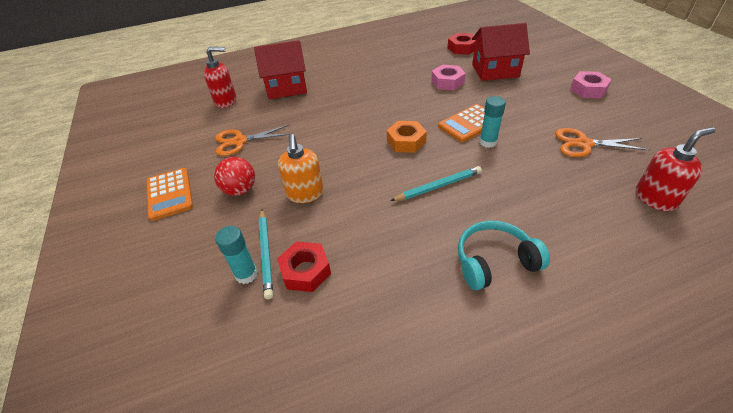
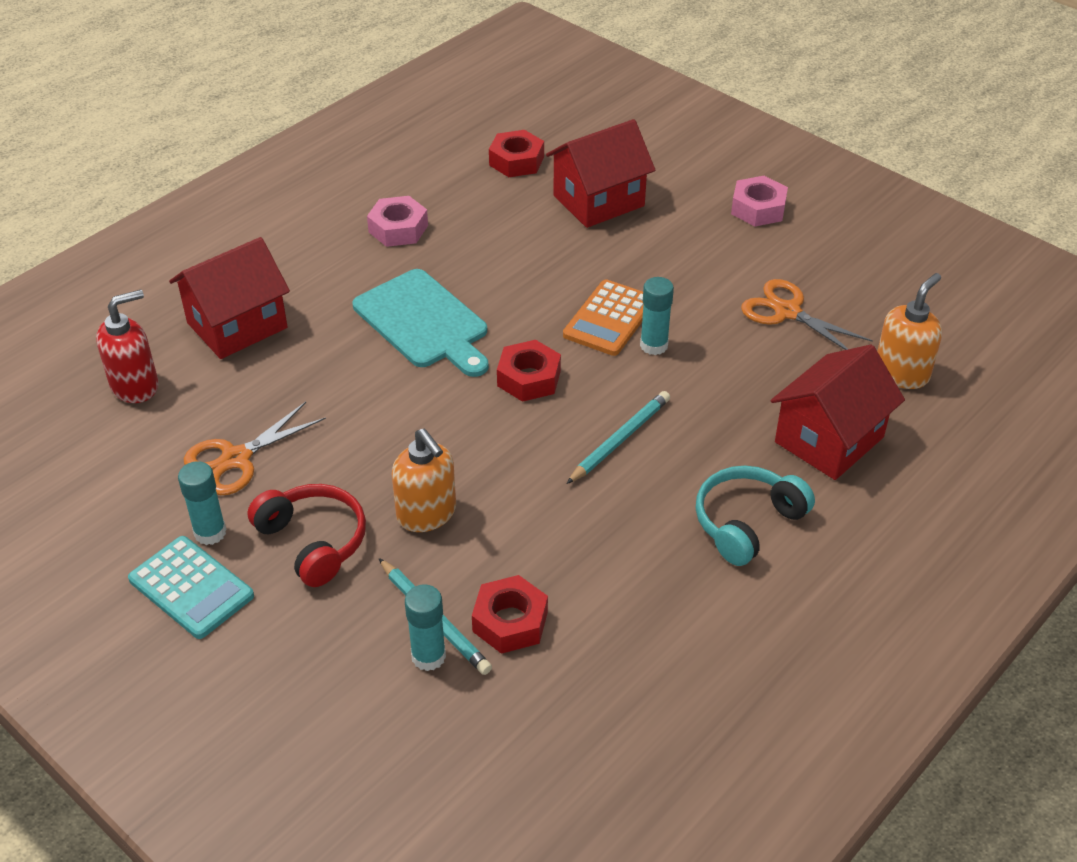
camera: 30 degrees left, 0 degrees up
orange calculator [147,168,193,221] -> turquoise calculator [128,536,254,639]
red ball [214,157,255,196] -> red headphones [247,484,366,587]
orange nut [387,121,427,153] -> red nut [497,340,561,402]
pink nut [431,65,466,90] -> pink nut moved to [367,196,428,247]
orange scissors [555,128,650,157] -> orange scissors turned 60 degrees clockwise [741,279,873,350]
red soap dispenser [636,127,715,212] -> orange soap dispenser [877,273,942,389]
none -> turquoise glue stick [178,461,226,545]
none -> turquoise cutting board [353,269,489,377]
none -> red house [770,344,905,480]

